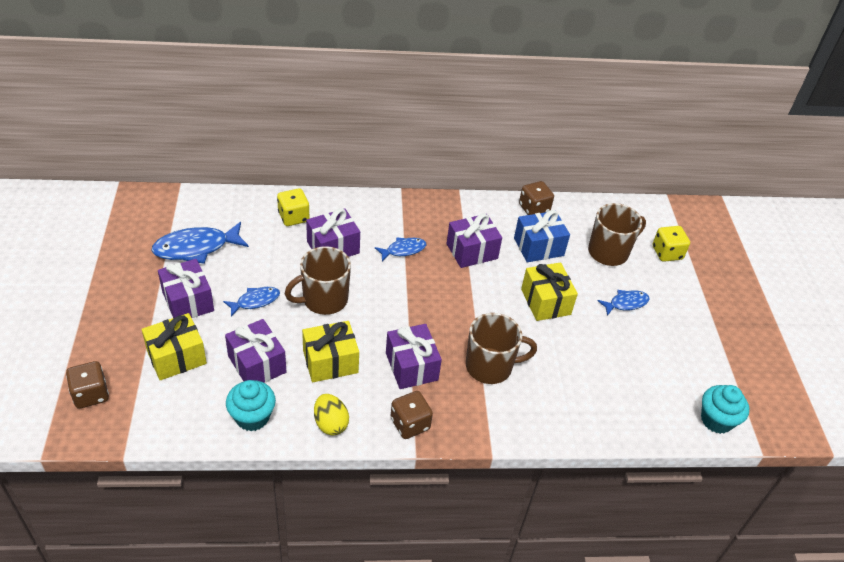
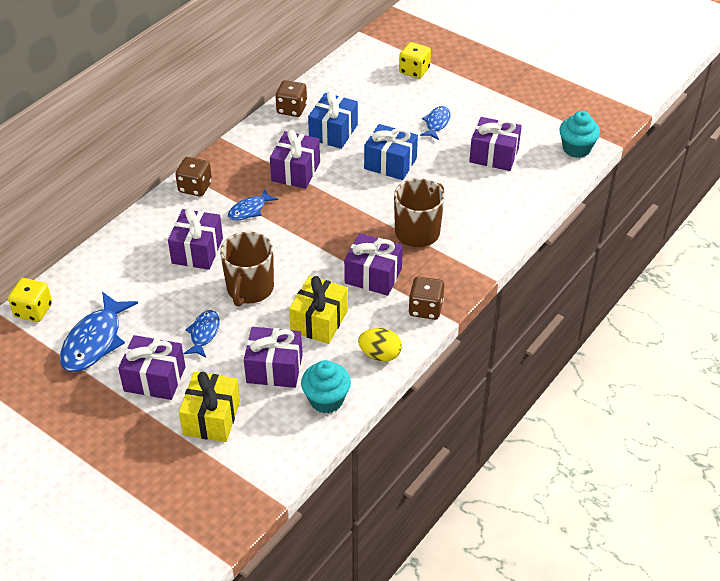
camera: 45 degrees left, 0 degrees up
brown dice [66,361,109,409] -> brown dice moved to [175,157,212,197]
yellow dice [277,188,309,226] -> yellow dice moved to [8,278,52,322]
blue fish [375,237,427,261] -> blue fish turned 150 degrees counterclockwise [228,189,278,221]
yellow gift [521,262,578,321] -> blue gift [364,124,418,180]
brown mug [588,203,646,266] -> none
none -> purple gift [469,117,522,171]

